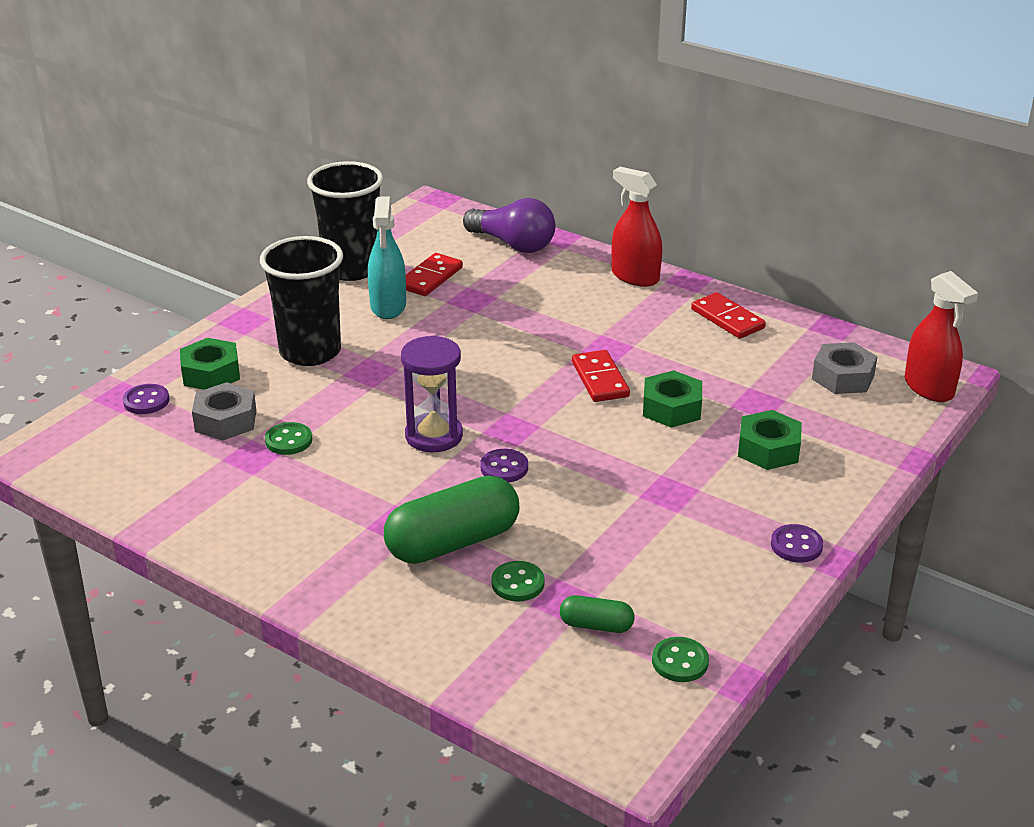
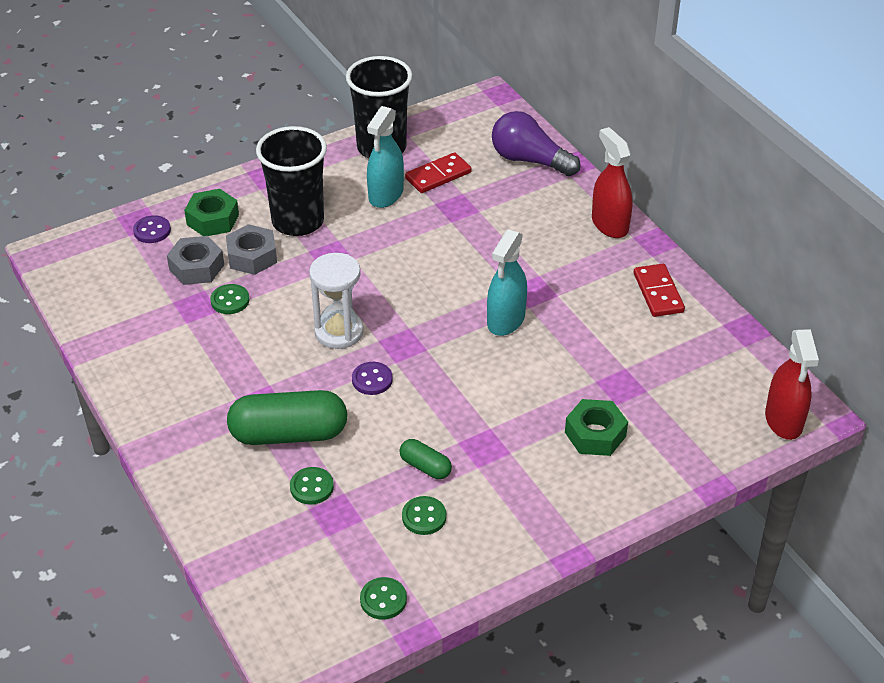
camera: 25 degrees right, 10 degrees up
purple hourglass [401,335,463,452] -> white hourglass [309,253,364,349]
purple light bulb [463,198,555,253] -> purple light bulb turned 150 degrees clockwise [492,111,580,176]
green capsule [560,595,634,633] -> green capsule moved to [400,439,452,479]
red domino [572,350,630,402] -> turquoise spray bottle [487,229,527,336]
green nut [643,370,702,428] -> none
purple button [771,524,823,563] -> none
grey nut [812,342,878,394] -> grey nut moved to [226,224,277,275]
none -> green button [402,496,446,535]

